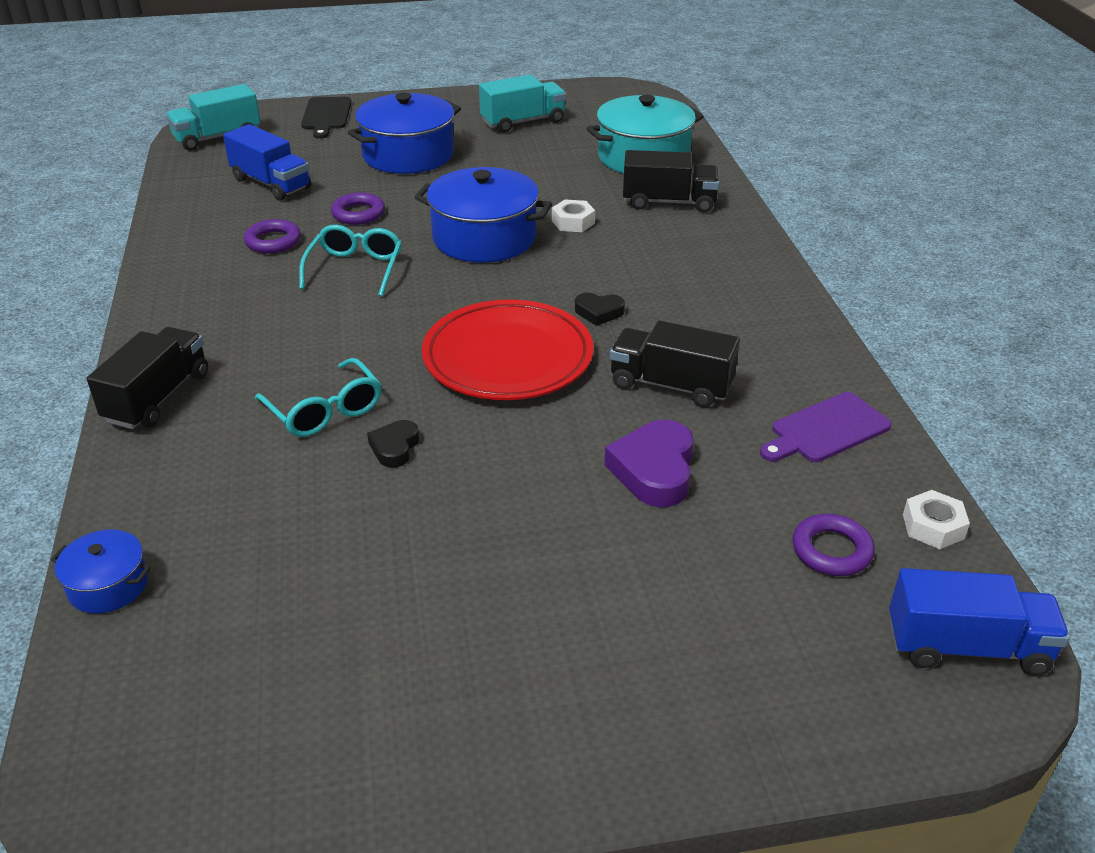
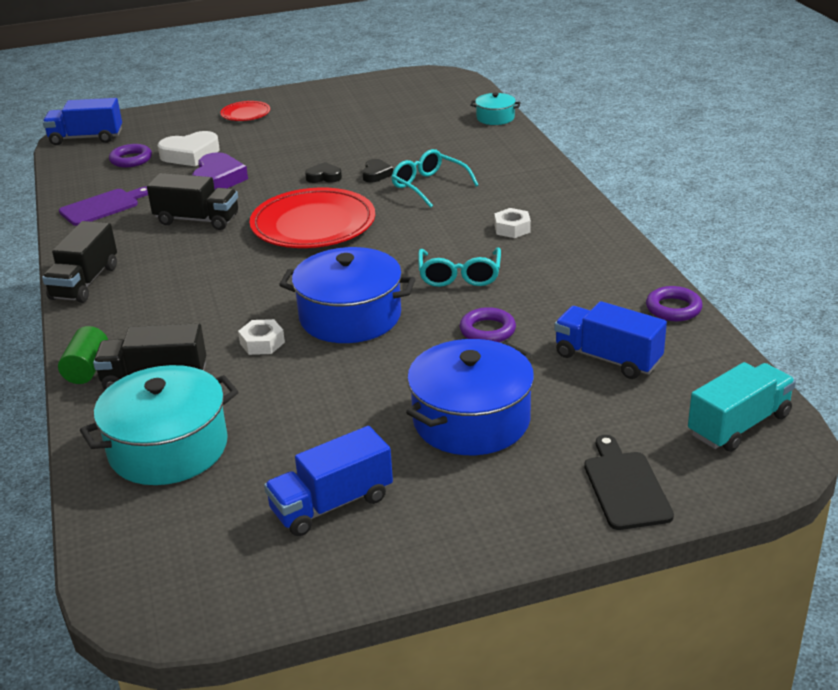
camera: 175 degrees right, 5 degrees down
blue pot [51,530,151,613] -> turquoise pot [470,93,521,125]
black truck [87,327,208,429] -> black truck moved to [42,221,117,303]
purple ring [244,219,301,254] -> purple ring moved to [646,286,703,321]
turquoise truck [479,75,566,133] -> blue truck [264,426,393,536]
black heart [575,293,625,326] -> black heart moved to [305,162,342,183]
white nut [903,490,970,549] -> white nut moved to [494,208,531,238]
none -> green cylinder [58,326,108,384]
none -> white heart [158,131,220,166]
none -> red plate [221,101,270,121]

